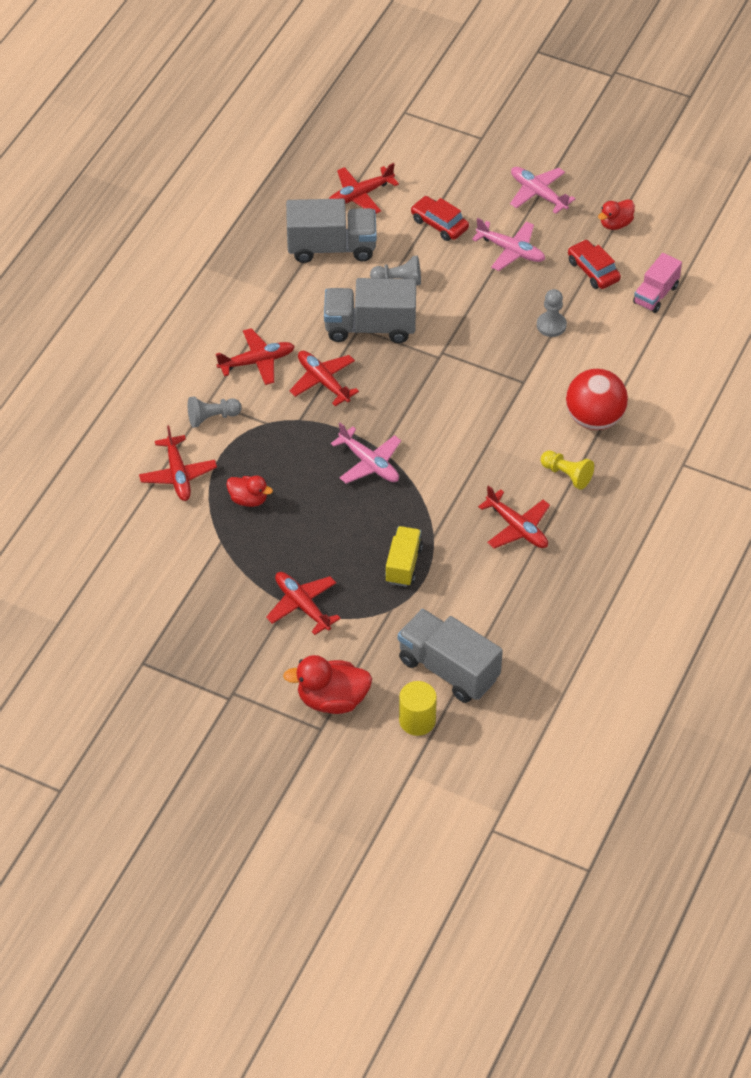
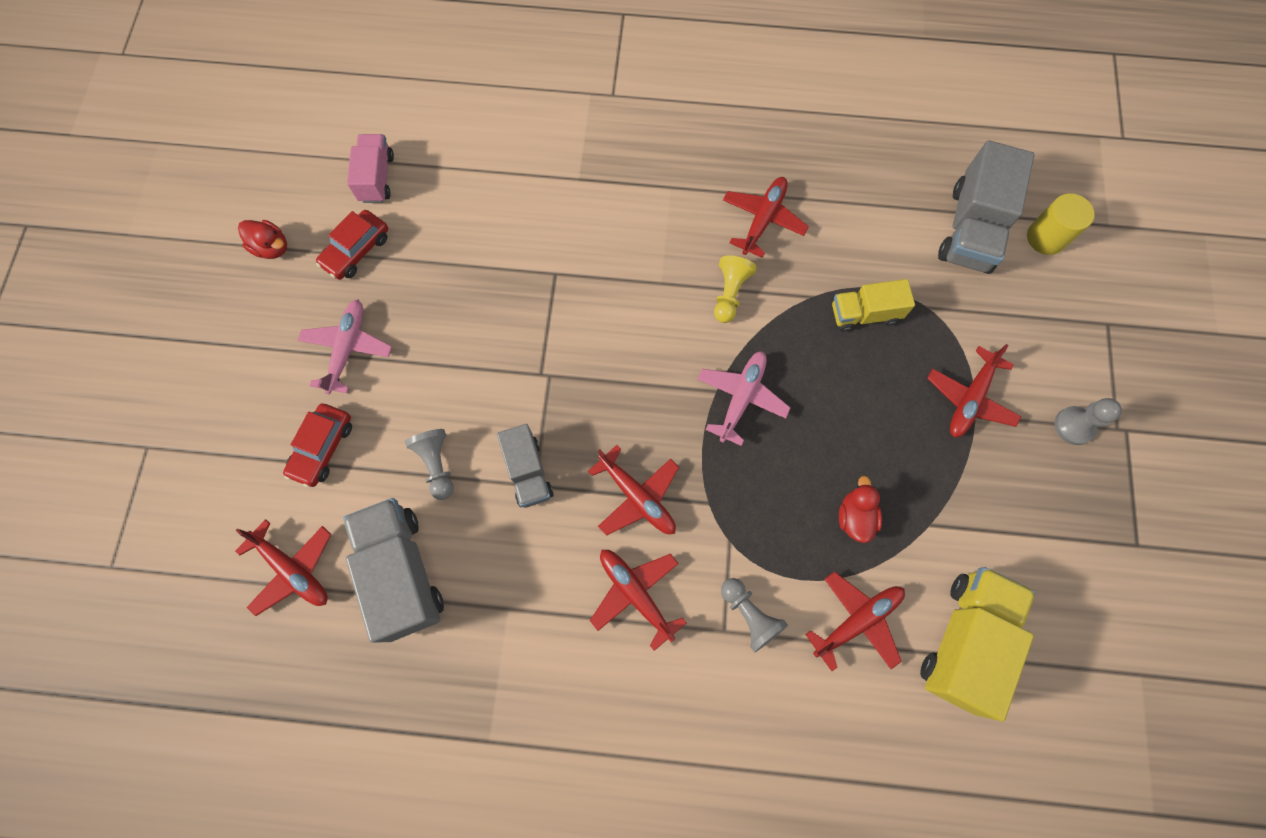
camera: 110 degrees left, 20 degrees up
red duck [283,655,372,714] -> none
red plane [290,351,359,406] -> red plane turned 75 degrees counterclockwise [588,445,679,536]
grey truck [324,278,416,343] -> grey truck [497,424,554,508], size x0.61
pink plane [510,167,575,214] -> none
grey pawn [537,289,567,337] -> grey pawn moved to [1055,398,1122,445]
yellow pawn [541,450,594,490] -> yellow pawn moved to [714,255,757,323]
red ball [566,369,628,430] -> none
pink truck [633,253,682,313] -> pink truck turned 105 degrees counterclockwise [347,134,394,203]
none -> yellow truck [920,567,1035,721]

